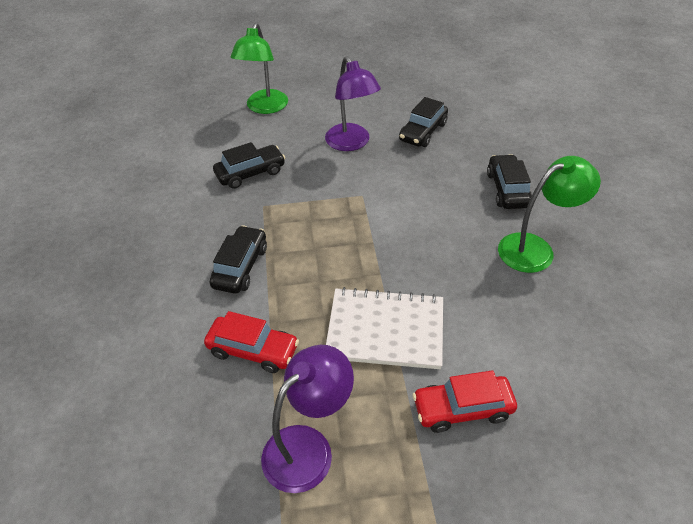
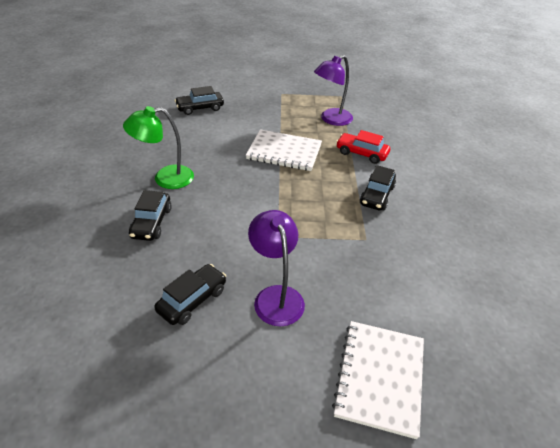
camera: 175 degrees left, 5 degrees down
black car [213,142,285,189] -> black car moved to [175,86,224,115]
green lamp [230,23,288,114] -> white notebook [332,321,424,439]
red car [413,370,517,433] -> none

